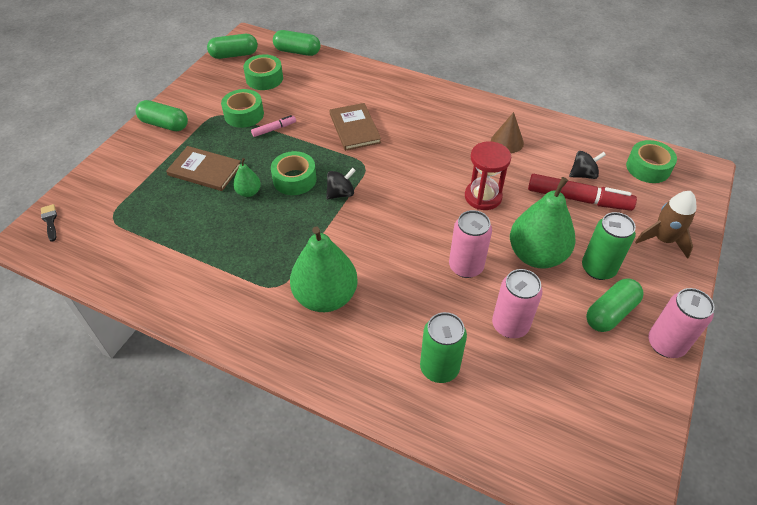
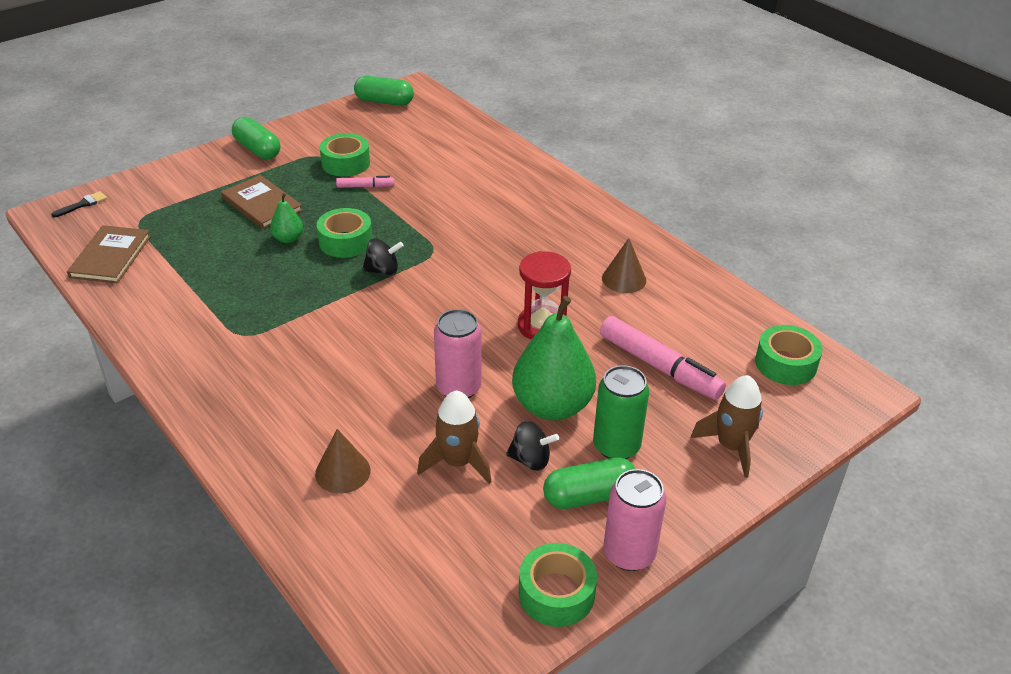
camera: 25 degrees right, 10 degrees down
black brush [41,204,57,242] -> black brush turned 45 degrees clockwise [51,191,107,217]
green tape [243,54,283,90] -> green tape moved to [519,543,597,627]
green capsule [273,30,321,56] -> none
green pear [290,226,358,312] -> none
brown book [330,103,381,151] -> brown book moved to [67,225,151,283]
green can [420,312,467,383] -> brown cone [315,429,371,494]
pink can [492,269,542,338] -> brown rocket [417,390,491,484]
red marker [528,174,637,211] -> pink marker [600,316,726,400]
black spinning top [569,151,606,179] -> black spinning top moved to [506,421,559,471]

